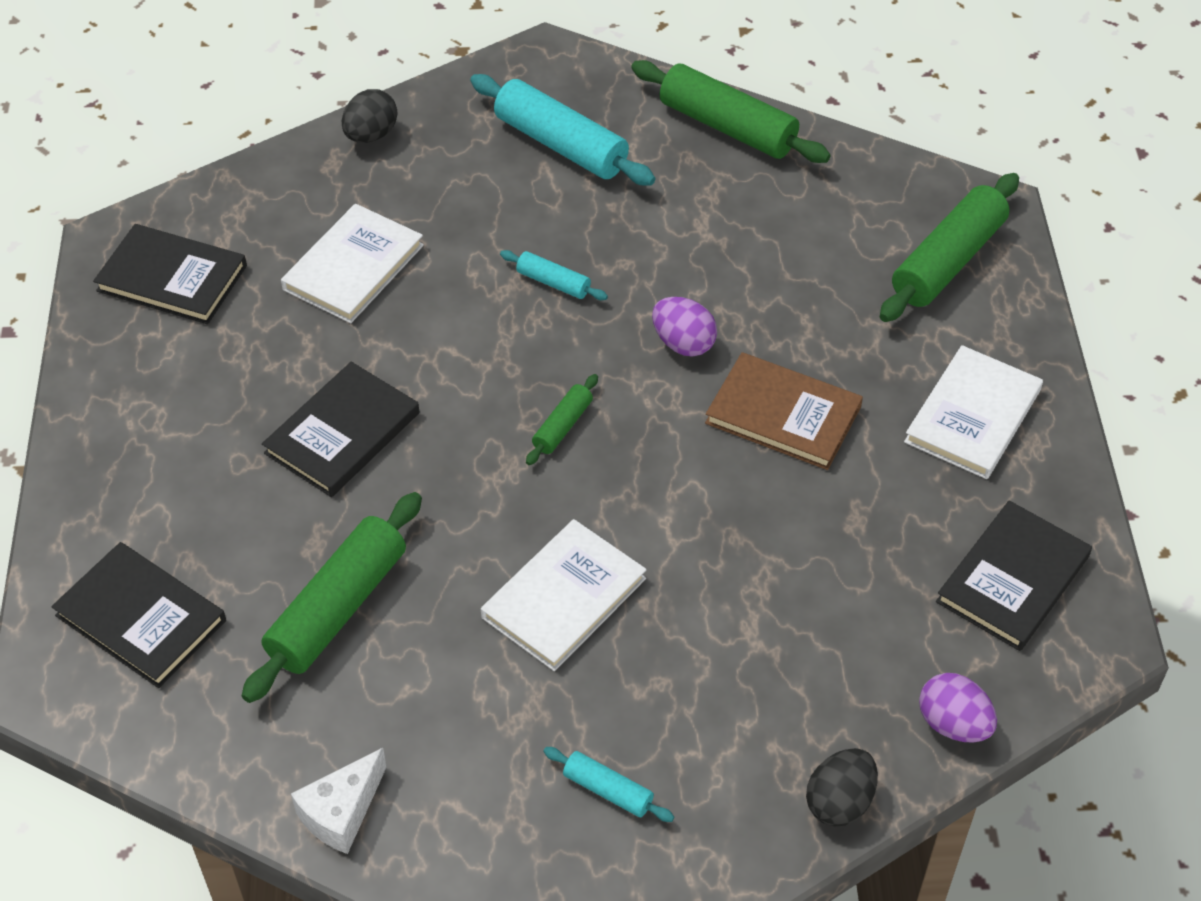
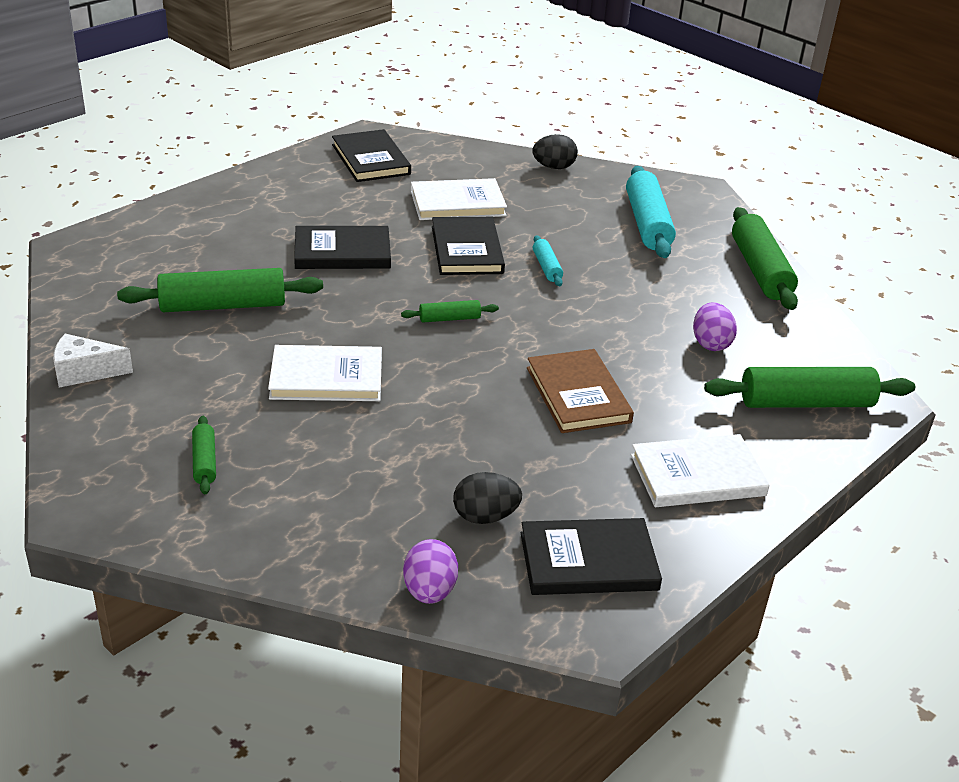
camera: 45 degrees right, 15 degrees down
black book [52,542,226,688] -> black book moved to [432,217,505,275]
turquoise rolling pin [543,747,674,822] -> green rolling pin [192,416,216,494]
purple egg [652,297,717,356] -> purple egg moved to [693,302,737,351]
black egg [806,748,878,826] -> black egg moved to [453,472,522,524]

